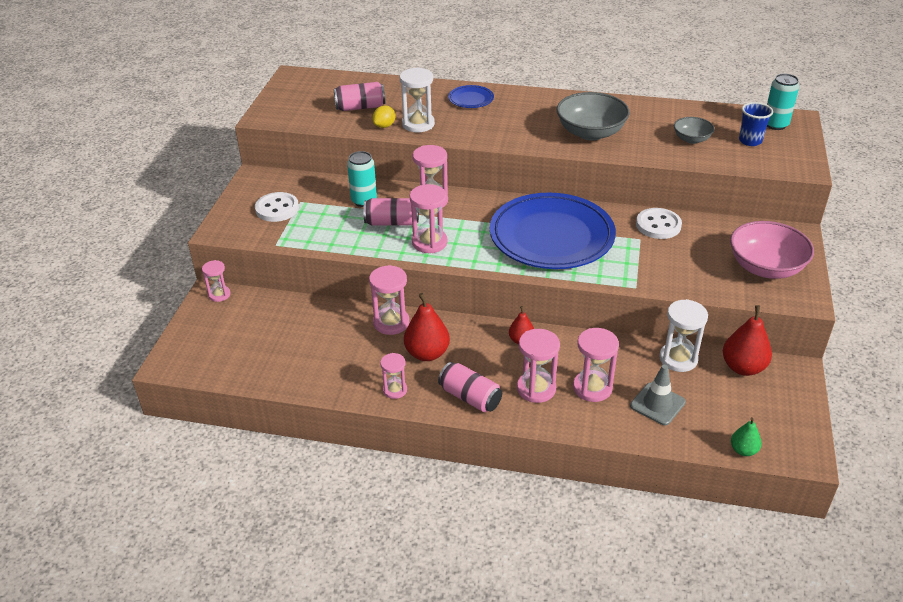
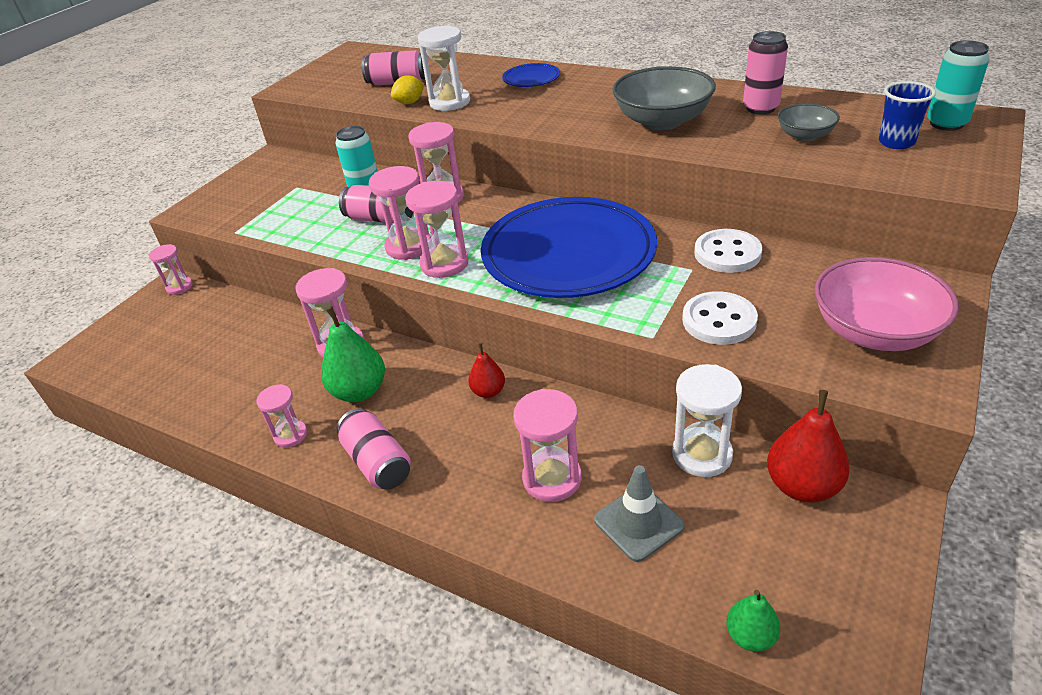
camera: 20 degrees right, 0 degrees up
white button [255,192,299,222] -> white button moved to [682,291,758,345]
red pear [404,293,450,361] -> green pear [321,307,385,402]
pink hourglass [517,329,560,403] -> pink hourglass moved to [405,181,468,278]
none -> pink can [743,31,788,114]

